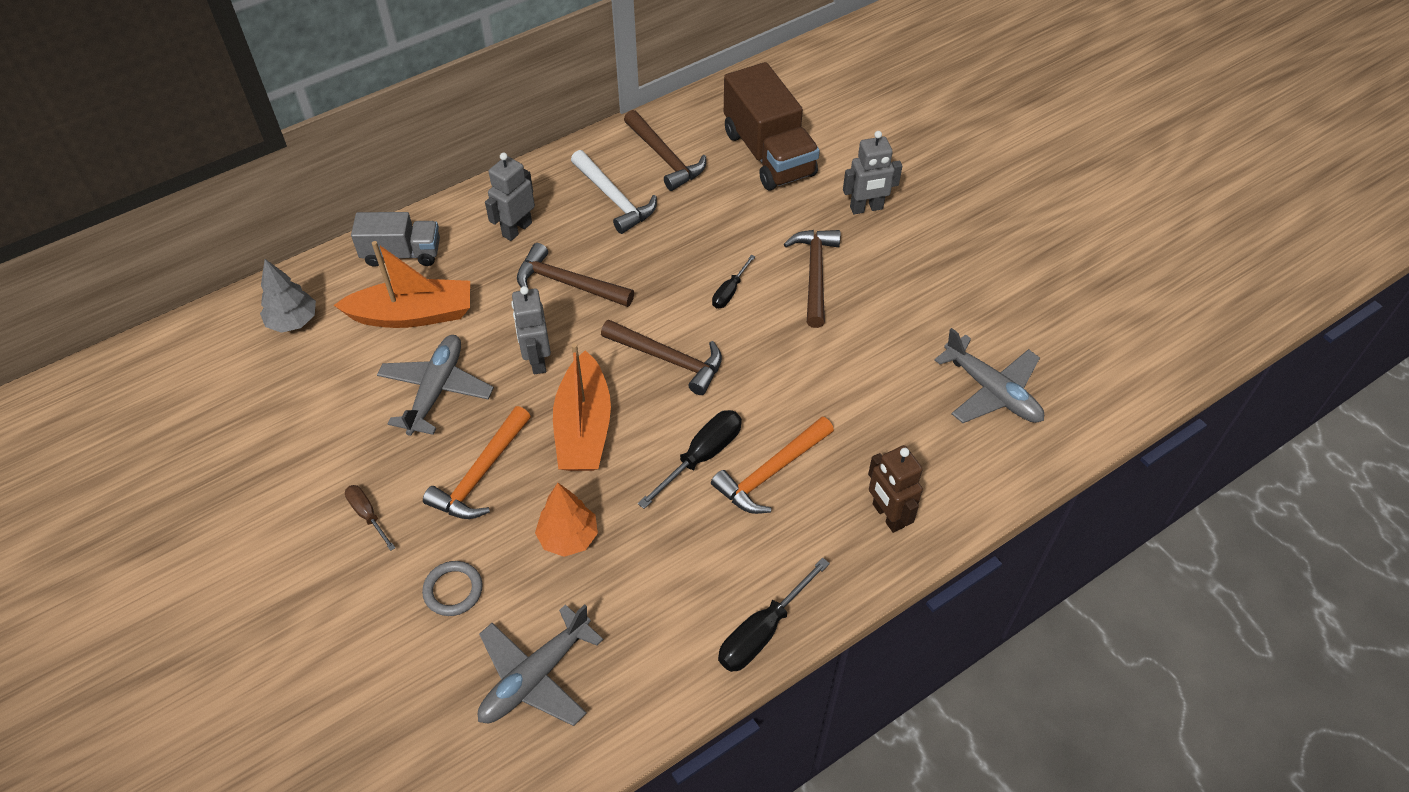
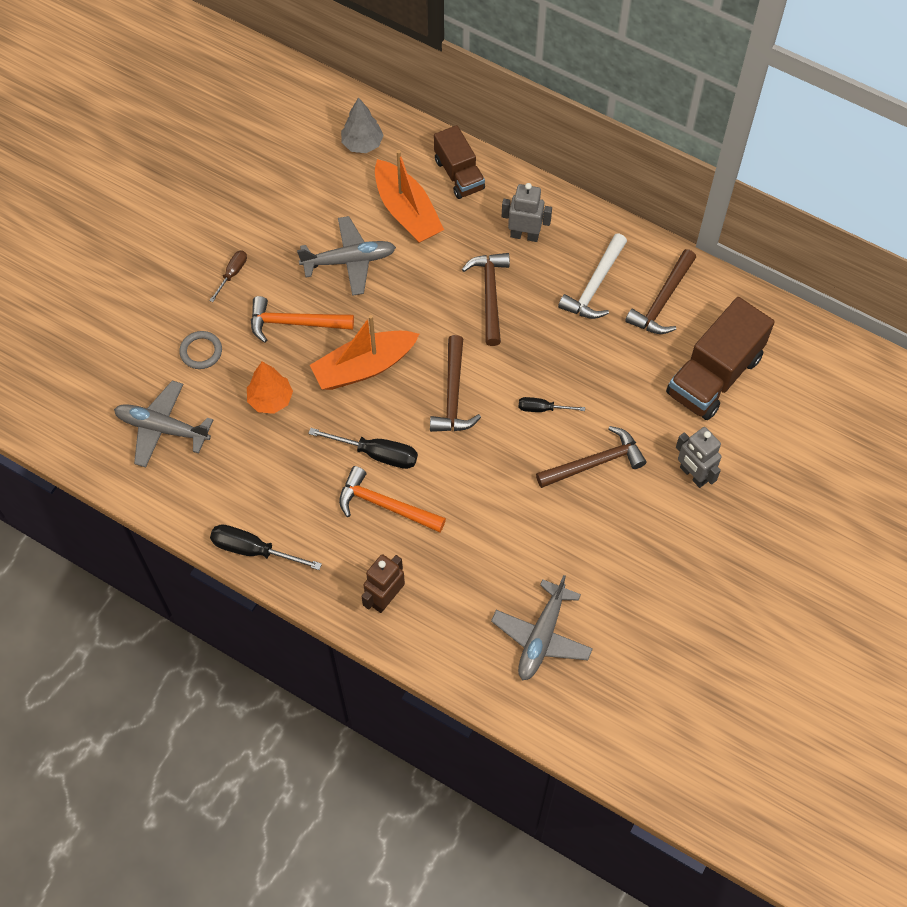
camera: 65 degrees right, 10 degrees up
grey truck [351,212,440,267] -> brown truck [434,125,485,199]
grey robot [511,286,551,374] -> none

